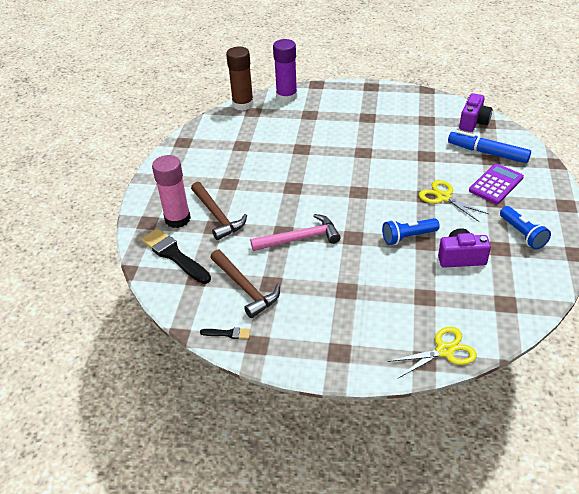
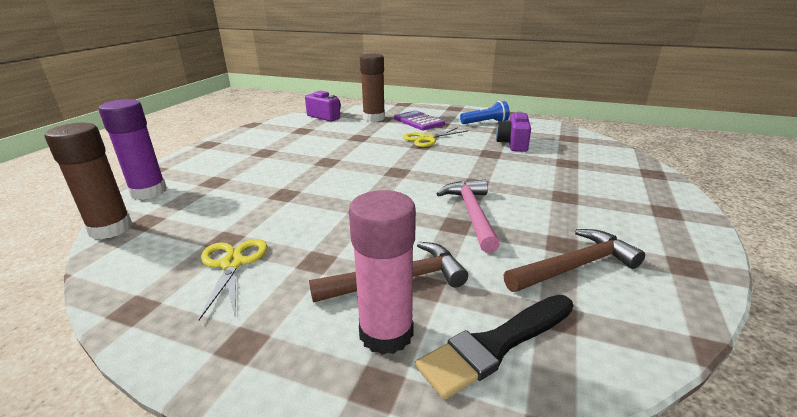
camera: 80 degrees left, 15 degrees down
black brush [200,327,250,339] -> none
blue flashlight [382,218,440,245] -> none
yellow scissors [388,327,477,378] -> yellow scissors moved to [199,239,267,320]
blue marker [448,130,531,163] -> brown glue stick [360,54,385,122]

